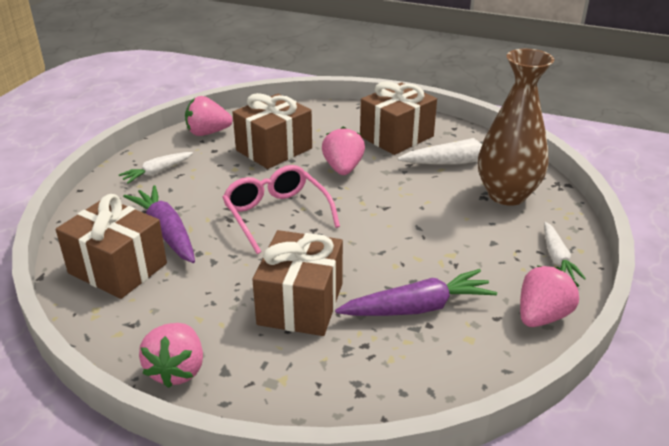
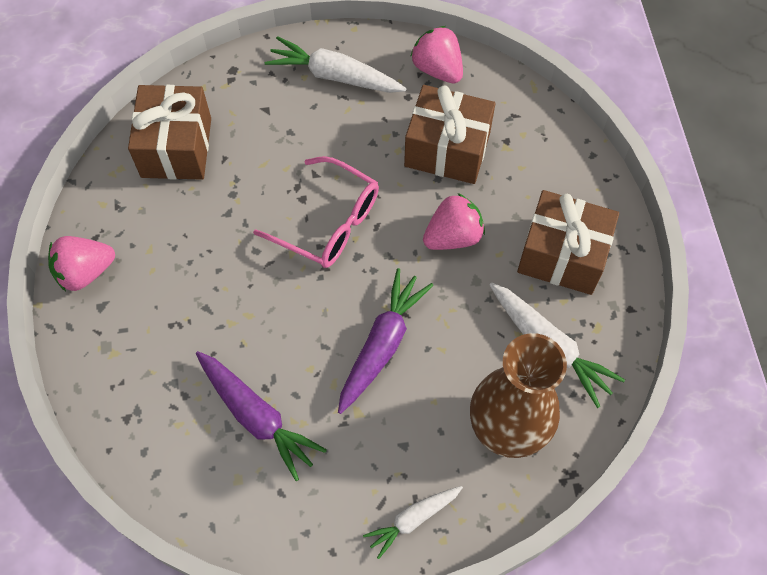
camera: 60 degrees right, 30 degrees up
white carrot [119,152,193,184] -> white carrot [265,36,407,93], size x1.60
purple carrot [123,185,195,263] -> purple carrot moved to [338,268,433,414]
pink glasses [222,165,340,254] -> pink glasses turned 90 degrees clockwise [253,156,379,268]
brown gift [252,230,343,336] -> none
pink strawberry [520,266,579,327] -> none

